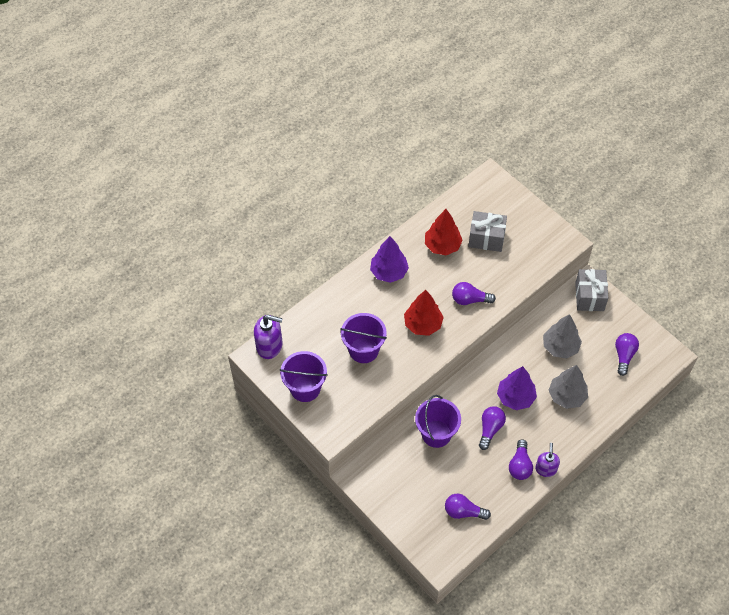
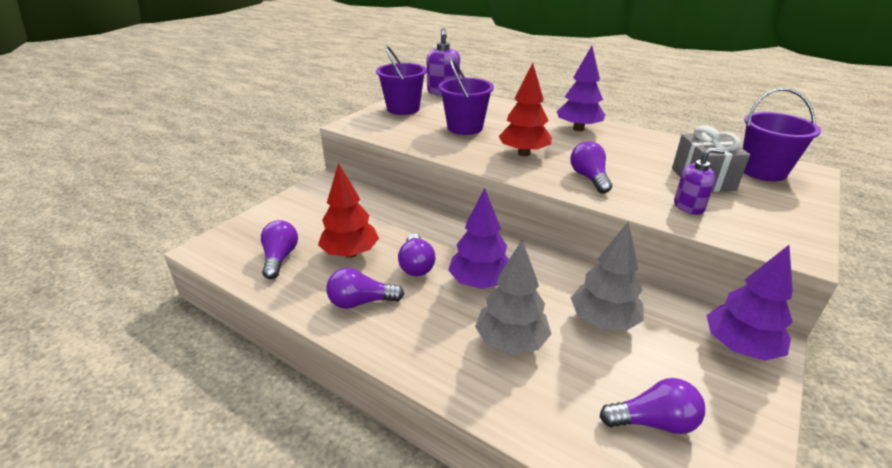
camera: 75 degrees right, 25 degrees down
purple bucket [415,395,461,448] -> purple bucket moved to [743,88,821,181]
red tree [425,209,463,255] -> red tree moved to [318,163,379,258]
purple light bulb [479,406,506,450] -> purple light bulb turned 75 degrees clockwise [398,233,436,276]
purple soap dispenser [535,443,560,477] -> purple soap dispenser moved to [674,147,725,215]
grey gift [575,269,608,311] -> purple tree [707,245,793,361]

